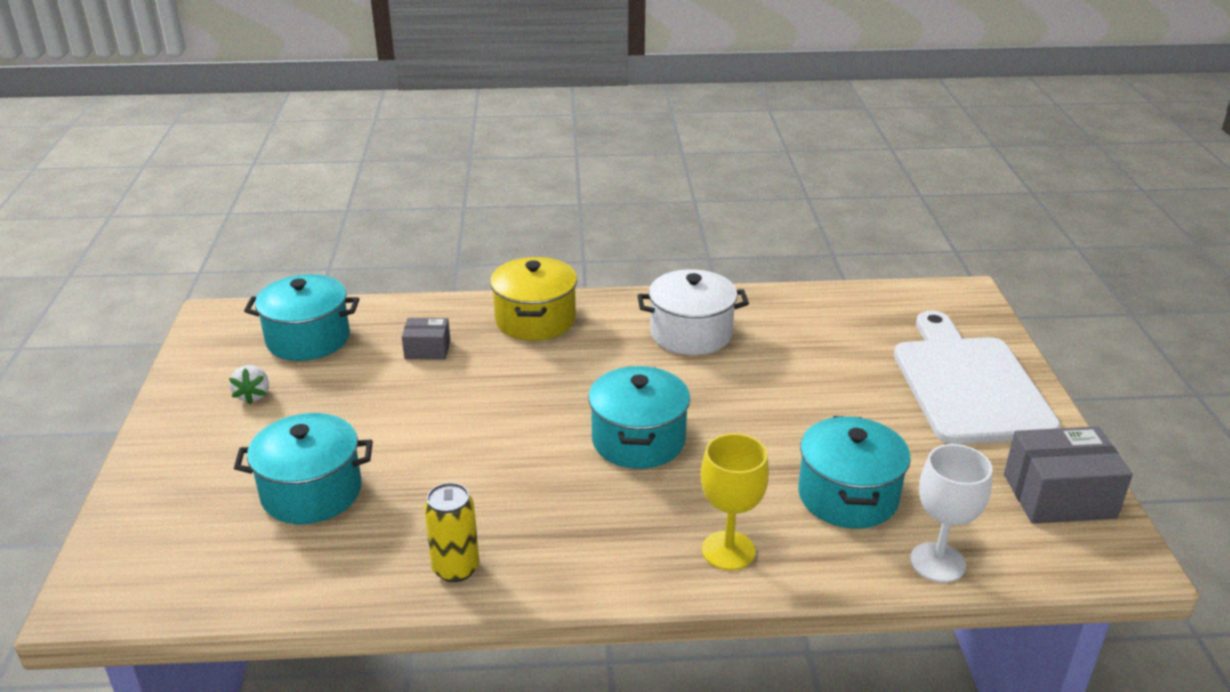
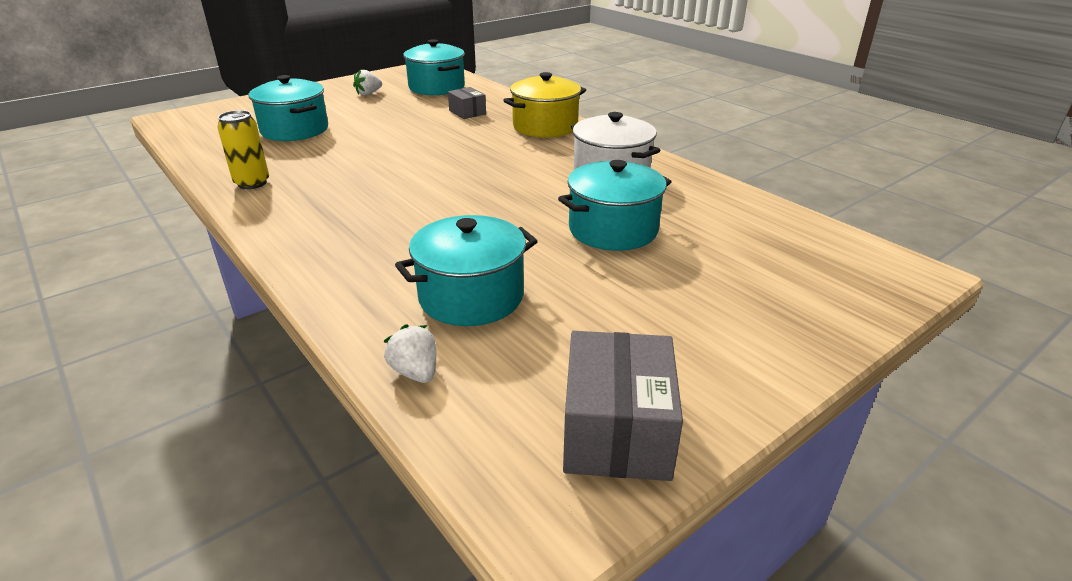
camera: 55 degrees right, 0 degrees up
turquoise pot [589,366,690,469] -> turquoise pot moved to [558,160,672,251]
yellow goblet [700,433,769,570] -> none
white cutting board [894,311,1061,444] -> none
white goblet [910,444,993,582] -> white strawberry [384,324,436,383]
grey box [1004,426,1133,524] -> grey box turned 45 degrees clockwise [563,331,683,481]

